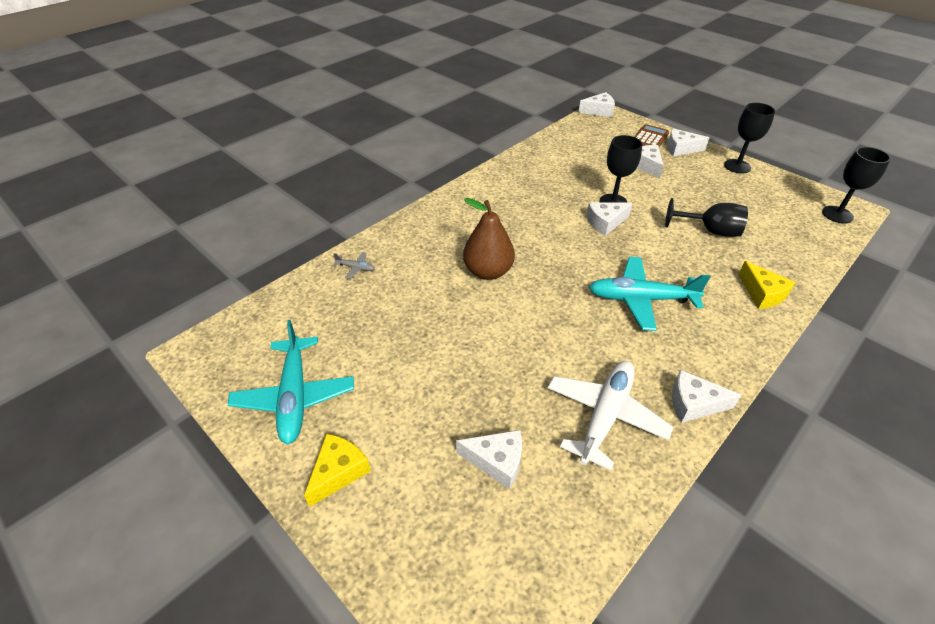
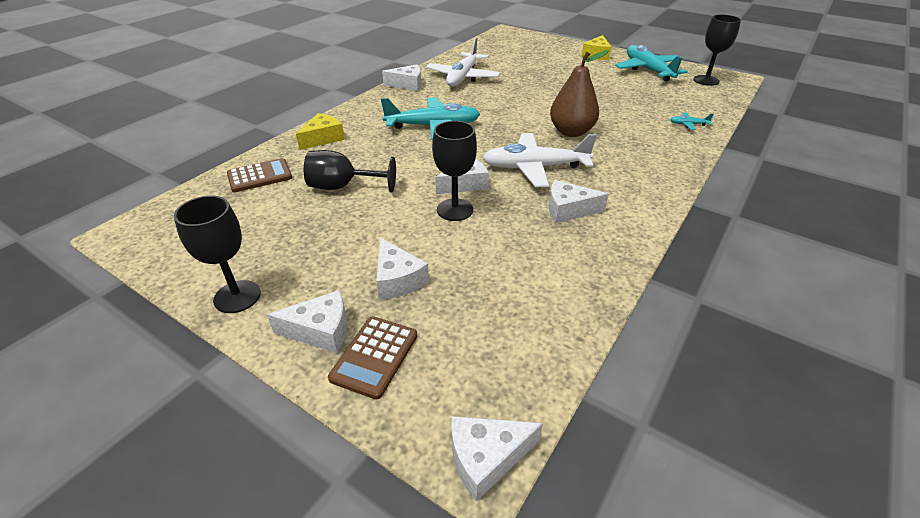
camera: 170 degrees right, 5 degrees down
grey plane [333,252,375,279] -> turquoise plane [670,113,714,130]
white cheese [456,430,522,489] -> white cheese moved to [549,180,609,223]
yellow cheese [738,261,796,309] -> yellow cheese turned 75 degrees clockwise [296,113,345,150]
black goblet [822,147,891,223] -> black goblet moved to [693,15,741,86]
none -> brown calculator [227,158,292,192]
none -> white plane [482,133,597,187]

